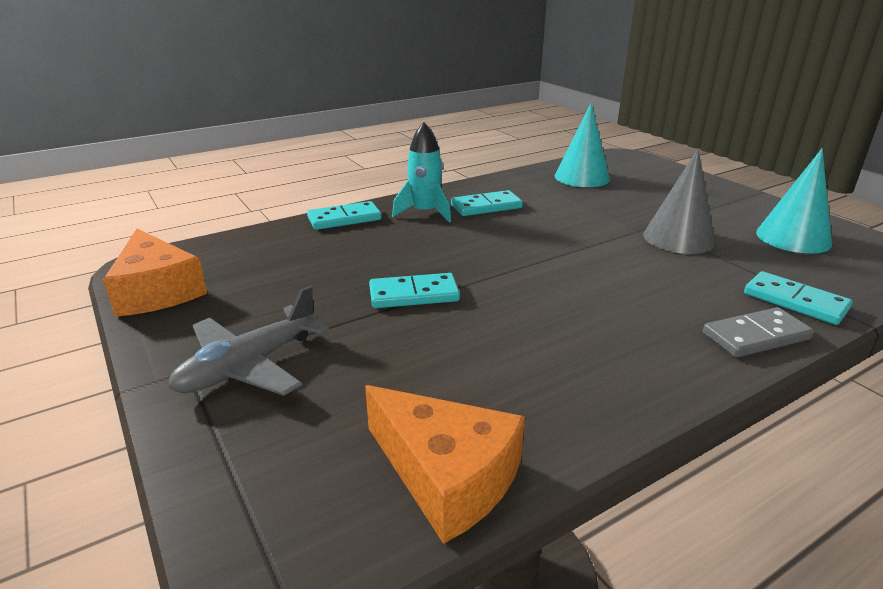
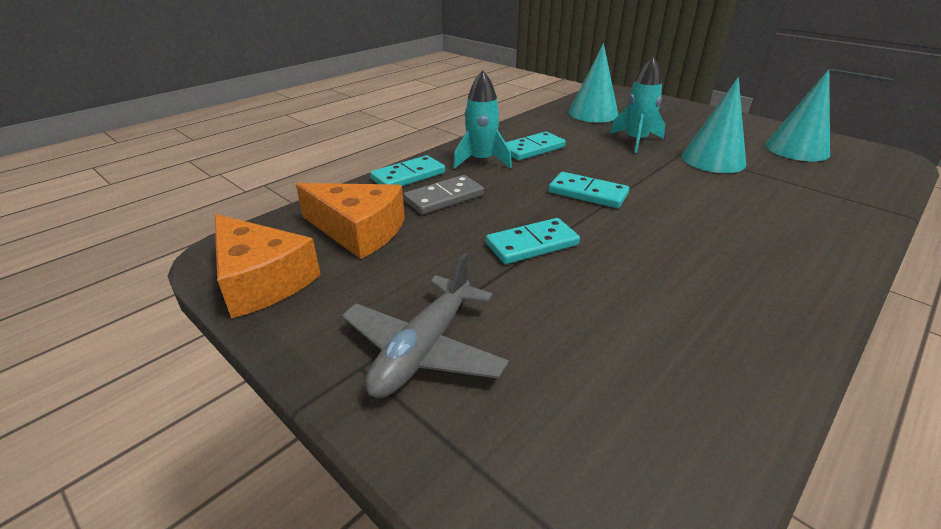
camera: 15 degrees left, 5 degrees up
orange cheese [365,385,525,544] -> orange cheese moved to [296,183,405,259]
grey cone [643,149,715,254] -> turquoise cone [682,77,746,173]
grey domino [703,307,814,358] -> grey domino moved to [404,175,484,215]
turquoise domino [744,271,852,325] -> turquoise domino moved to [549,172,629,208]
none -> turquoise rocket [610,56,665,153]

